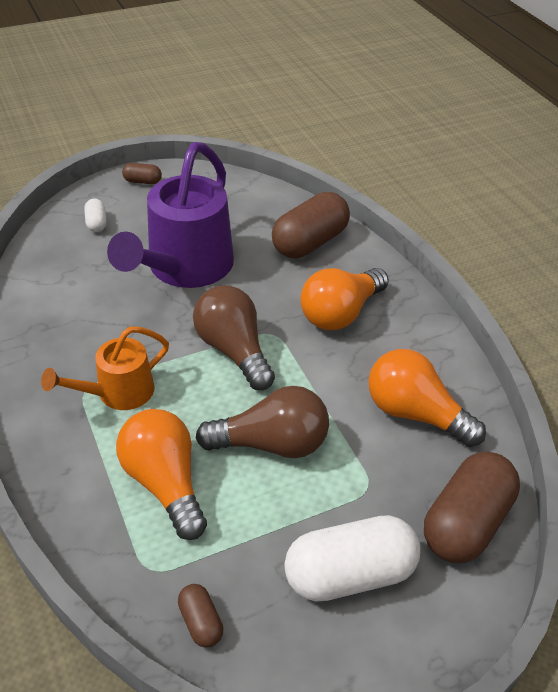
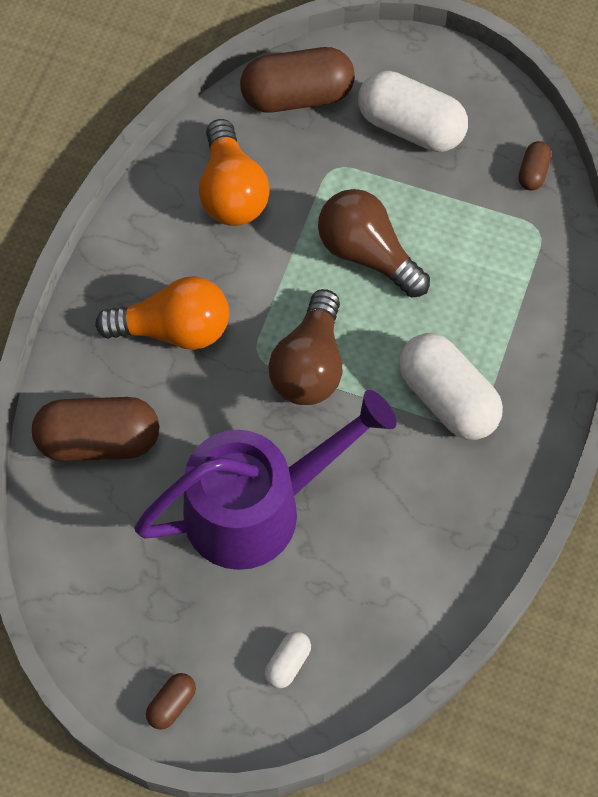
camera: 135 degrees left, 20 degrees up
orange watering can [41,327,169,410] -> white capsule [399,333,503,440]
orange light bulb [116,409,207,540] -> none
brown capsule [122,163,162,184] -> brown capsule turned 75 degrees clockwise [146,673,196,730]

